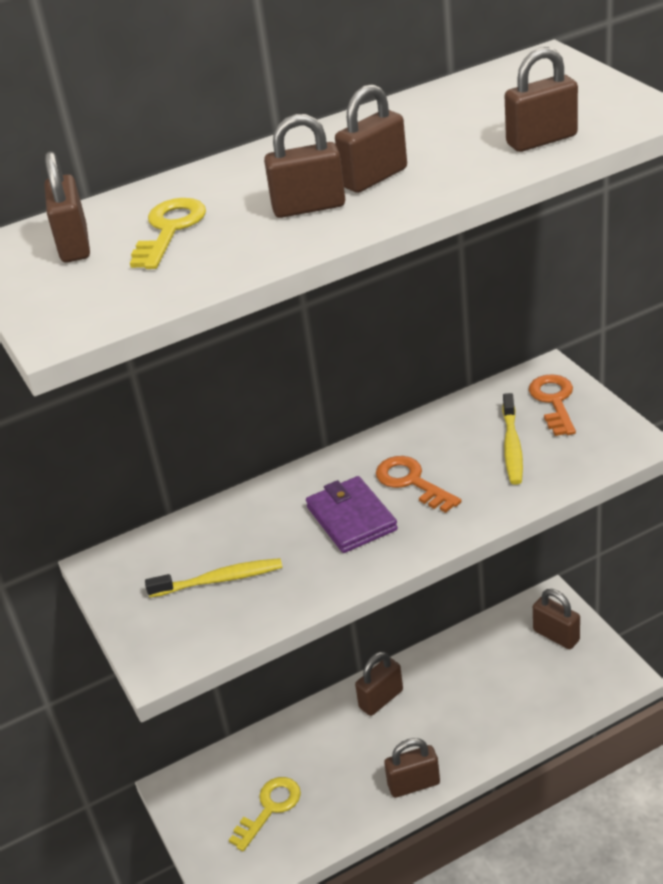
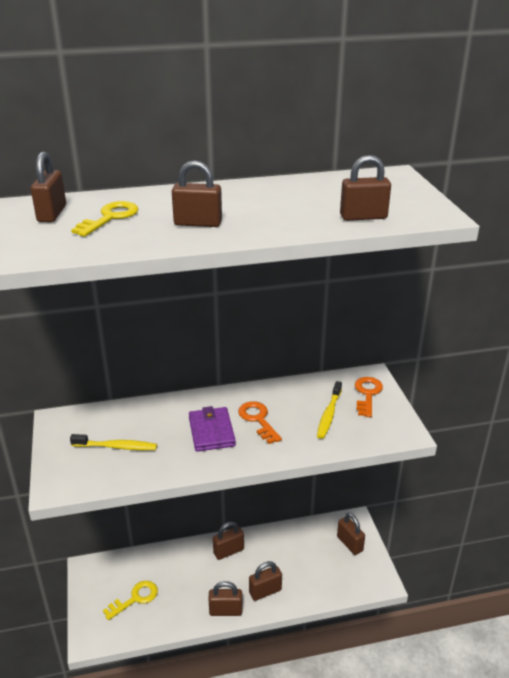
camera: 10 degrees right, 5 degrees down
brown padlock [335,84,407,193] -> brown padlock moved to [249,561,282,601]

